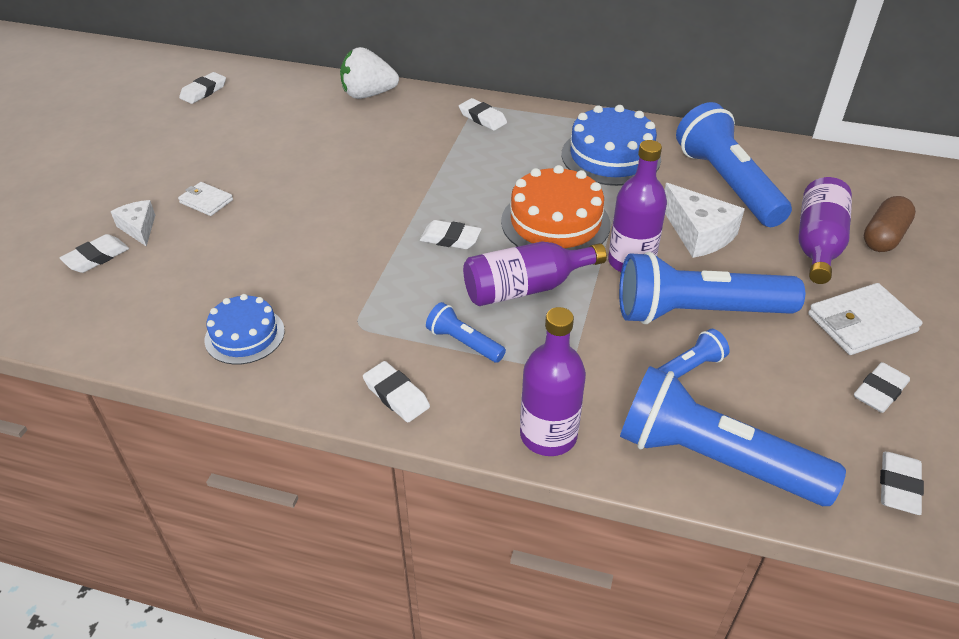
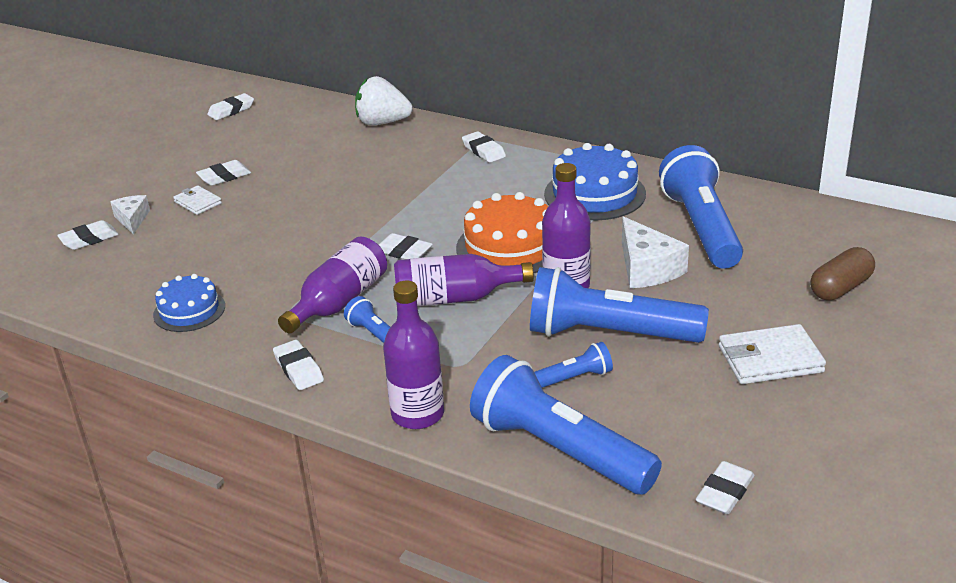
camera: 15 degrees right, 10 degrees down
purple bottle [798,177,852,284] -> purple bottle moved to [278,237,387,334]
white eraser [854,362,910,413] -> white eraser moved to [196,160,251,186]

